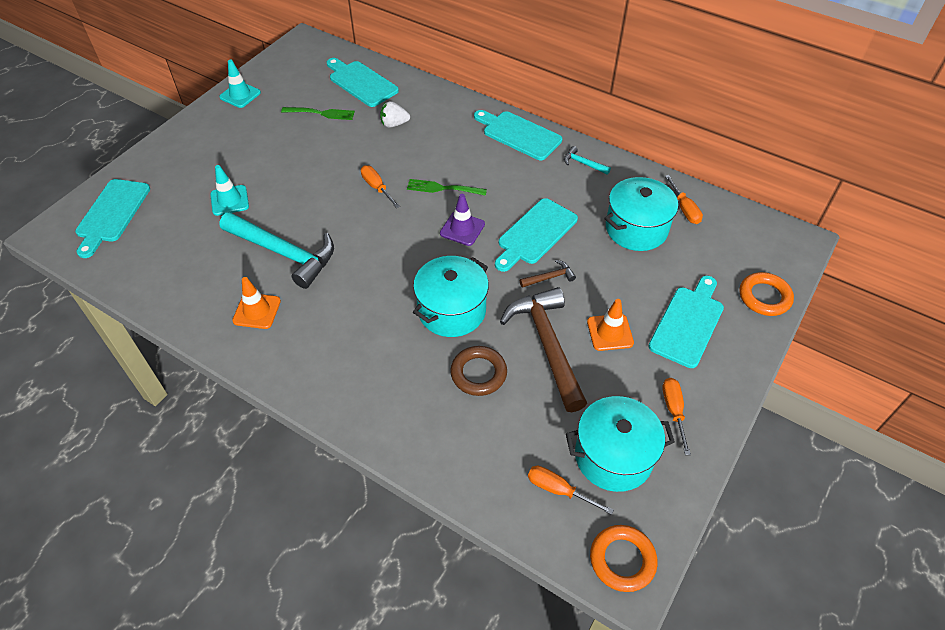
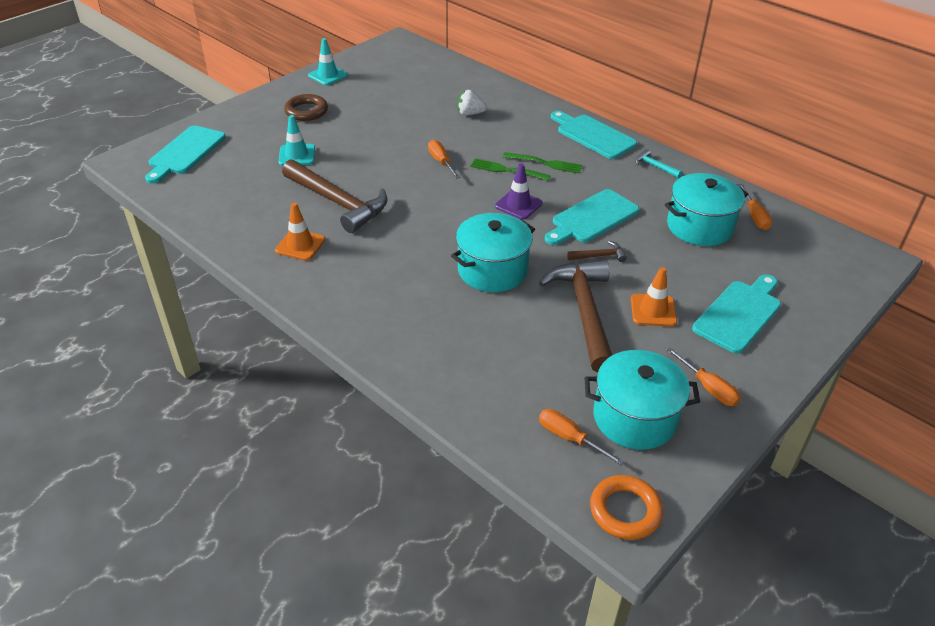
camera: 10 degrees right, 10 degrees down
turquoise hammer [219,212,334,289] -> brown hammer [282,159,388,233]
green fork [281,107,355,120] -> green fork moved to [503,152,582,174]
turquoise cutting board [327,58,399,107] -> none
brown ring [450,346,507,396] -> brown ring moved to [284,94,328,121]
orange screwdriver [662,378,691,455] -> orange screwdriver turned 135 degrees clockwise [667,348,741,406]
orange ring [740,272,794,316] -> none

